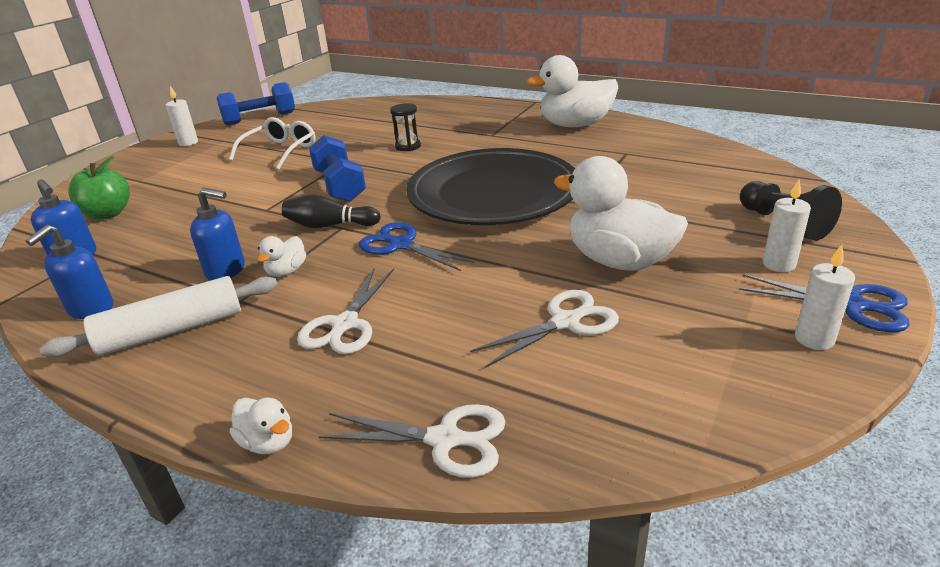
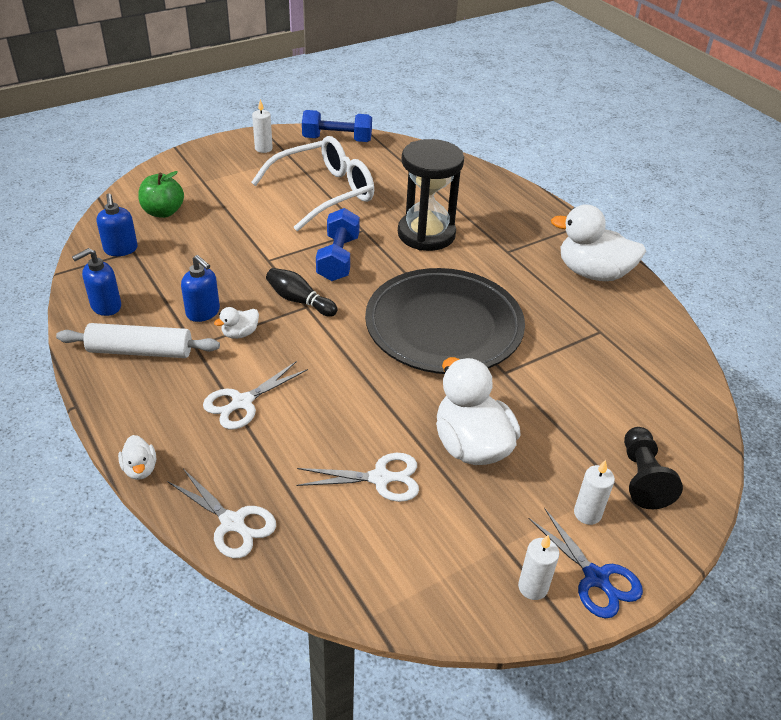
camera: 25 degrees right, 10 degrees up
white glasses [229,117,316,169] -> white glasses [251,136,374,231], size x1.60
blue scissors [359,222,475,271] -> none
black hourglass [390,103,421,151] -> black hourglass [398,139,464,251], size x2.34

